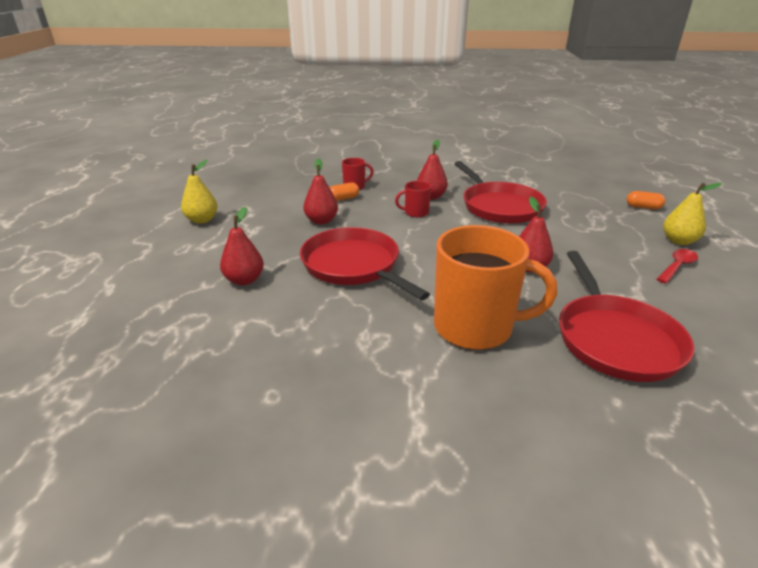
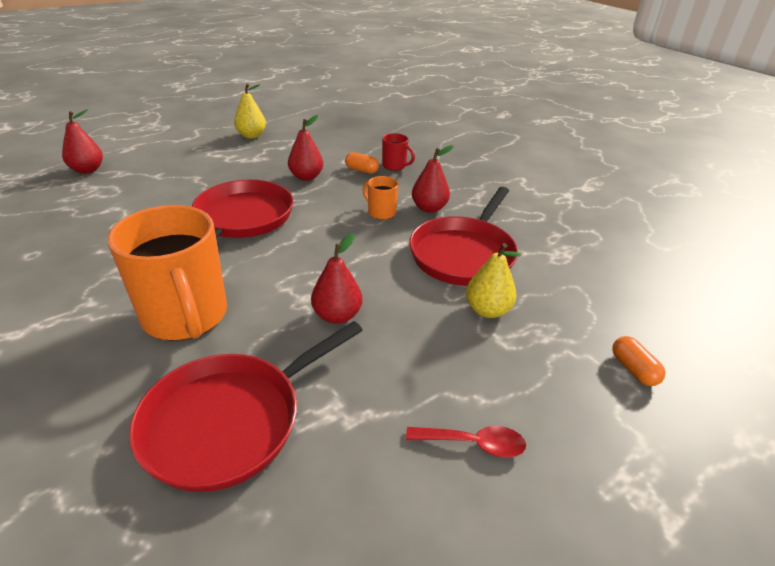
camera: 50 degrees right, 5 degrees up
red pear [220,207,264,285] -> red pear moved to [62,109,103,174]
red mug [395,181,431,218] -> orange mug [363,176,398,220]
yellow pear [663,183,722,245] -> yellow pear moved to [466,243,521,318]

